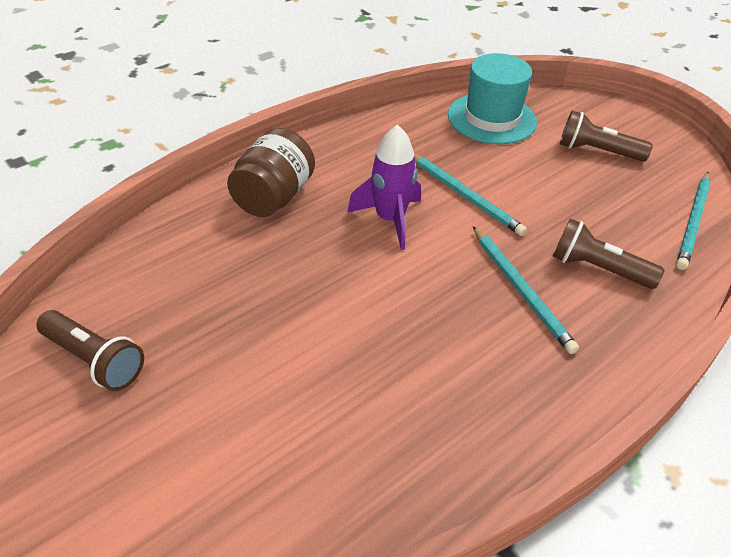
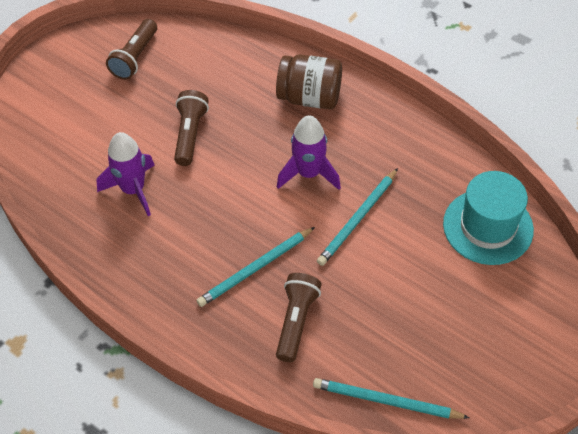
camera: 80 degrees right, 10 degrees up
brown flashlight [560,111,653,162] -> brown flashlight moved to [174,90,209,166]
none -> purple rocket [97,132,155,216]

